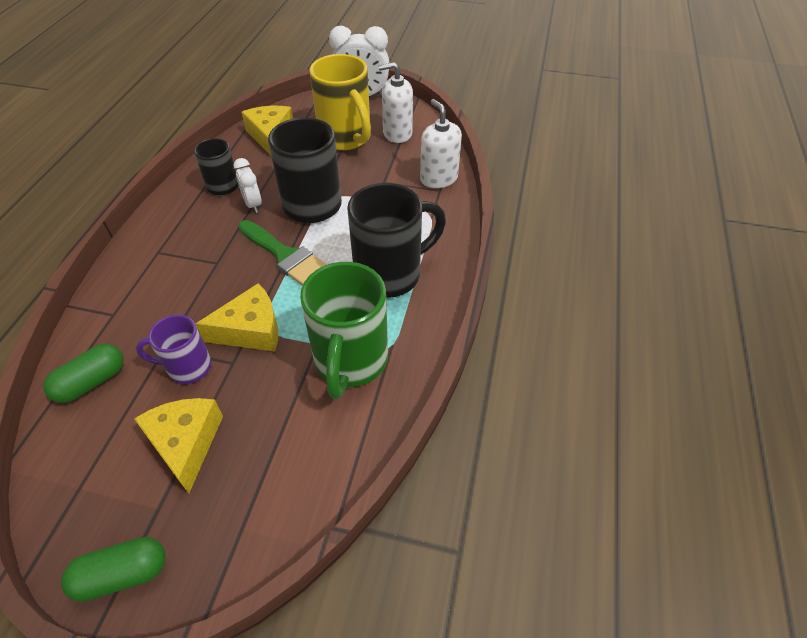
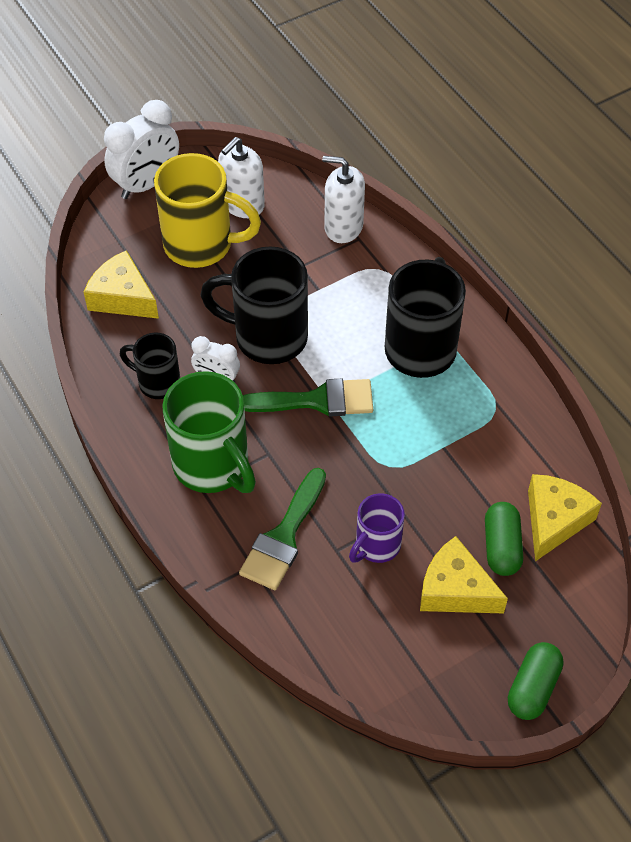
camera: 45 degrees left, 5 degrees up
green capsule [43,344,124,403] -> green capsule moved to [485,502,523,576]
yellow cheese [196,283,278,352] -> yellow cheese moved to [528,474,602,561]
green mug [300,262,388,399] -> green mug moved to [162,371,256,493]
none -> green brush [239,468,326,590]

